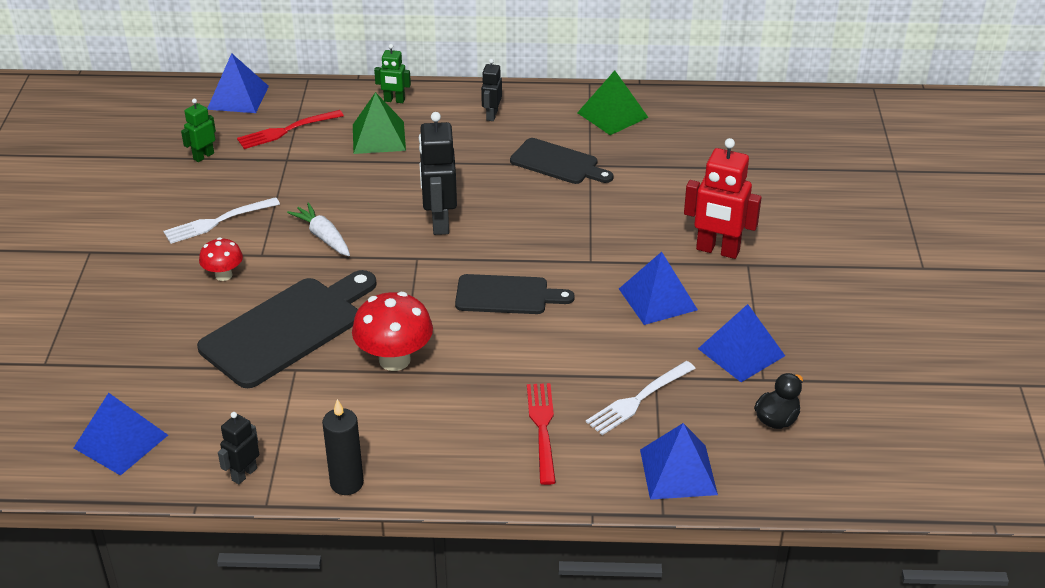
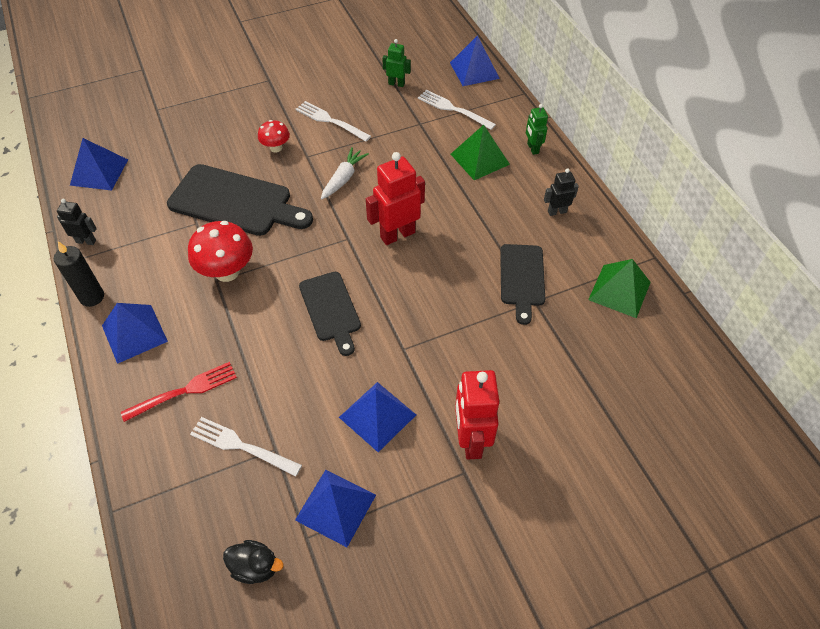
camera: 65 degrees right, 15 degrees up
red fork [237,110,344,149] -> white fork [418,90,496,130]
black robot [419,112,457,235] -> red robot [366,152,425,245]
blue pyramid [640,423,718,500] -> blue pyramid moved to [102,303,168,364]

